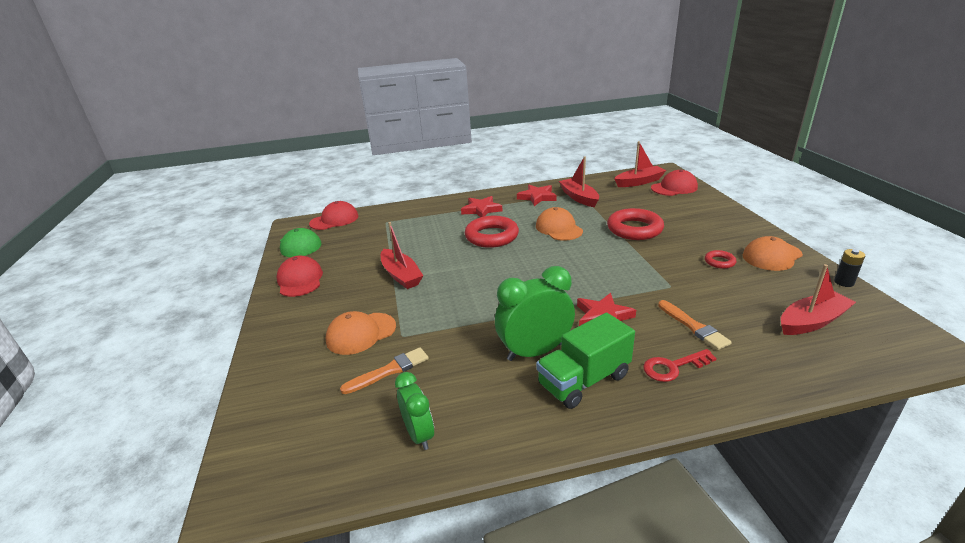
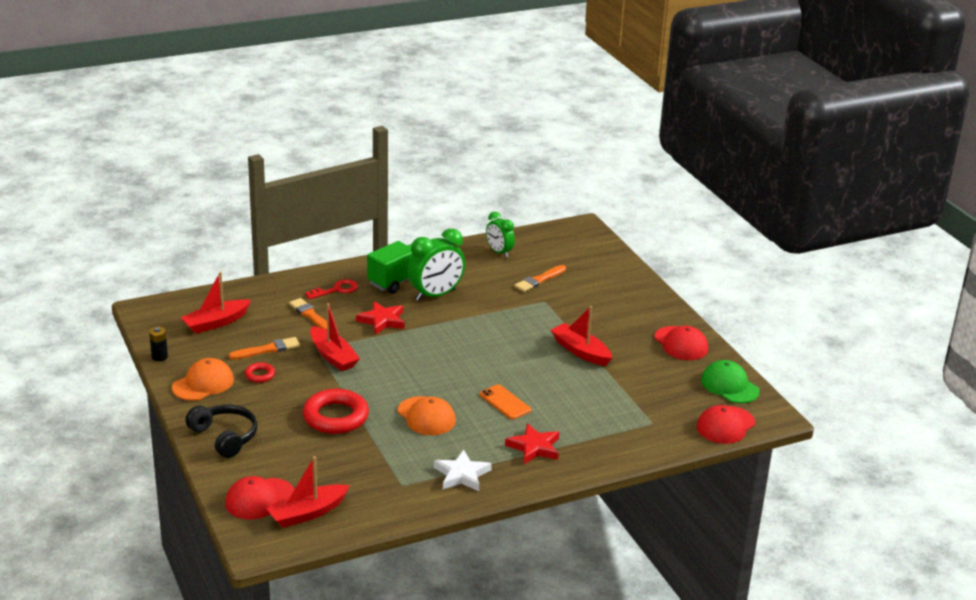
camera: 165 degrees right, 0 degrees up
orange cap [326,311,396,355] -> none
red ring [465,216,519,248] -> orange phone [480,384,531,419]
red star [517,185,557,206] -> white star [434,450,492,491]
red boat [559,156,599,207] -> red boat moved to [310,303,360,371]
none -> black headphones [185,405,258,458]
none -> orange brush [229,337,300,360]

